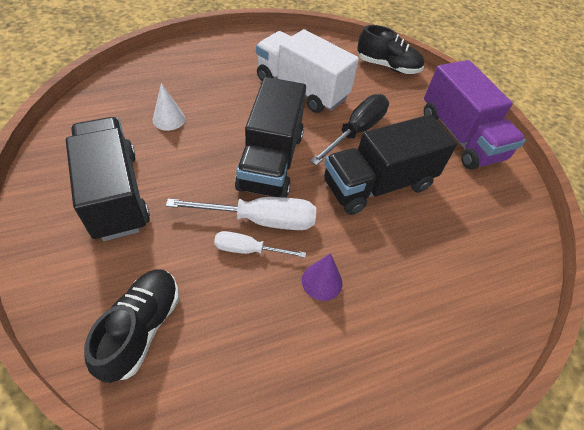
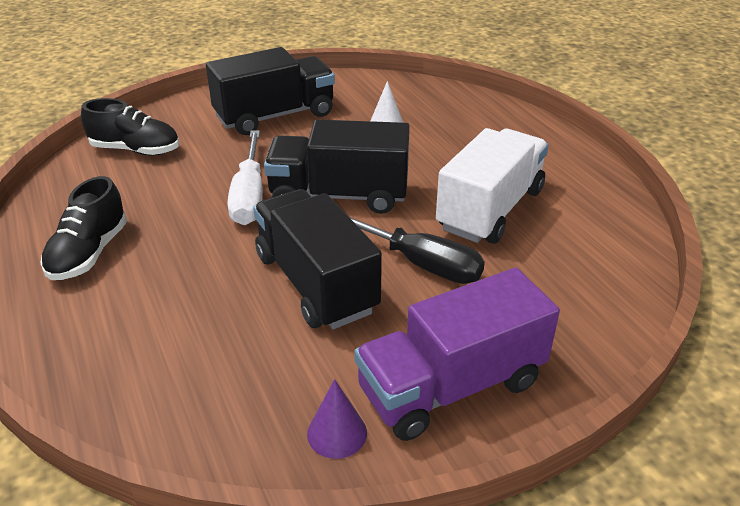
camera: 90 degrees right, 15 degrees down
white screwdriver [214,231,306,258] -> none
purple cone [302,253,343,301] -> purple cone moved to [307,379,367,459]
black shoe [357,25,424,74] -> black shoe moved to [40,176,127,280]

